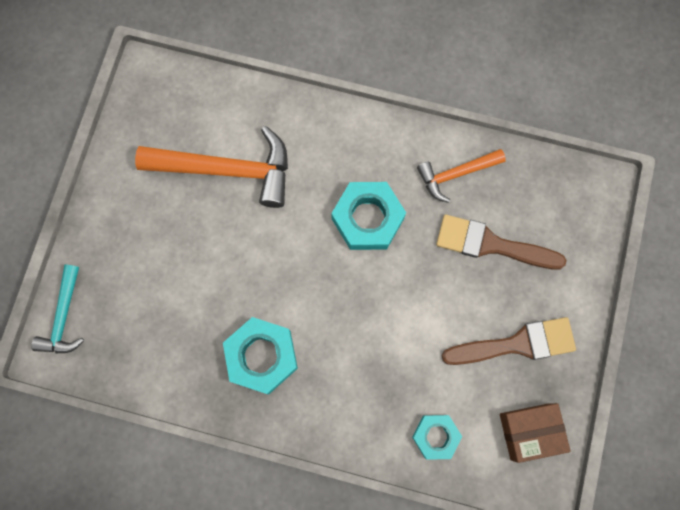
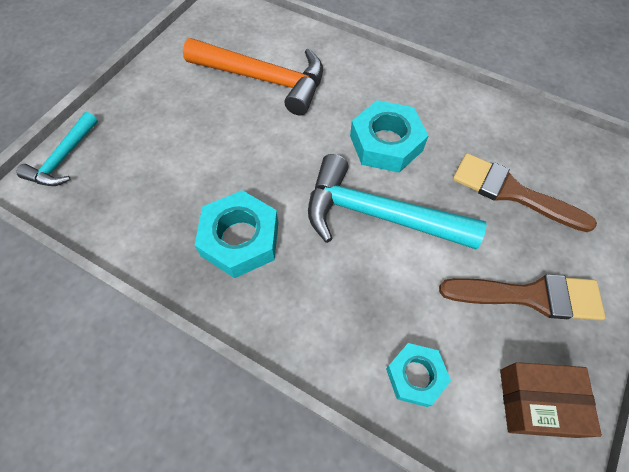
camera: 15 degrees right, 15 degrees down
orange hammer [417,149,506,203] -> none
none -> turquoise hammer [308,154,487,249]

